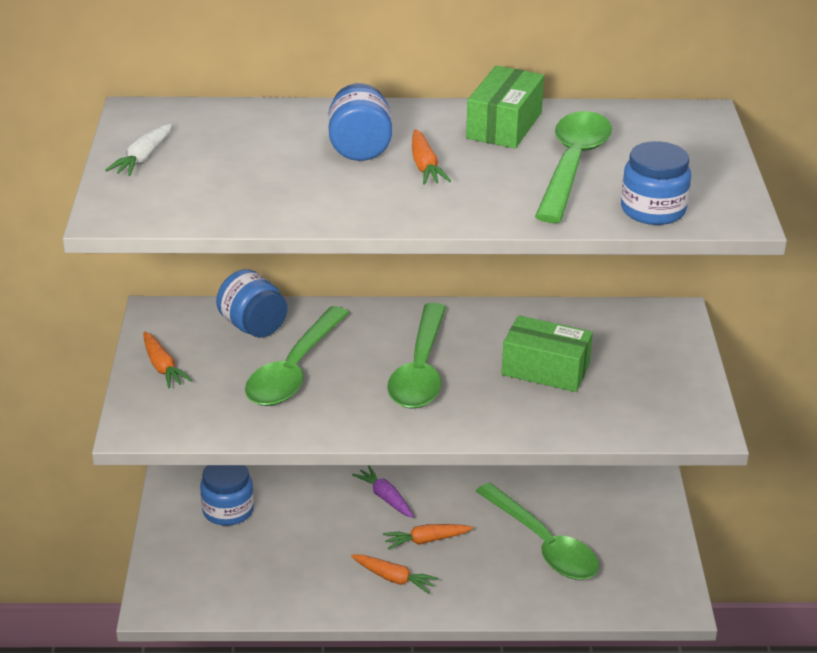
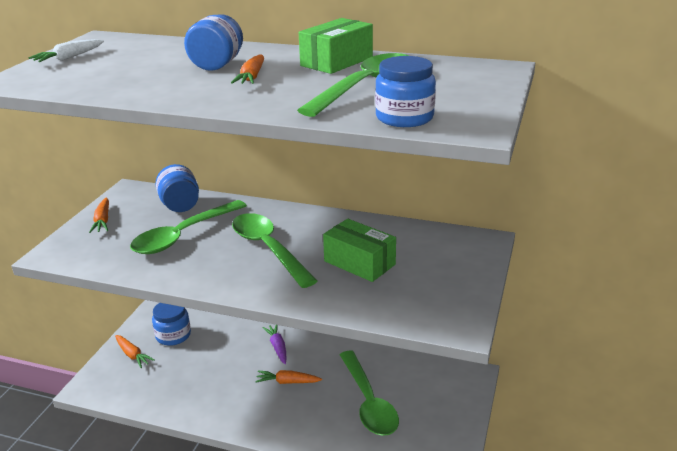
camera: 20 degrees right, 5 degrees down
orange carrot [351,554,439,594] -> orange carrot moved to [115,335,155,368]
green spoon [387,303,446,409] -> green spoon turned 120 degrees clockwise [232,213,317,288]

